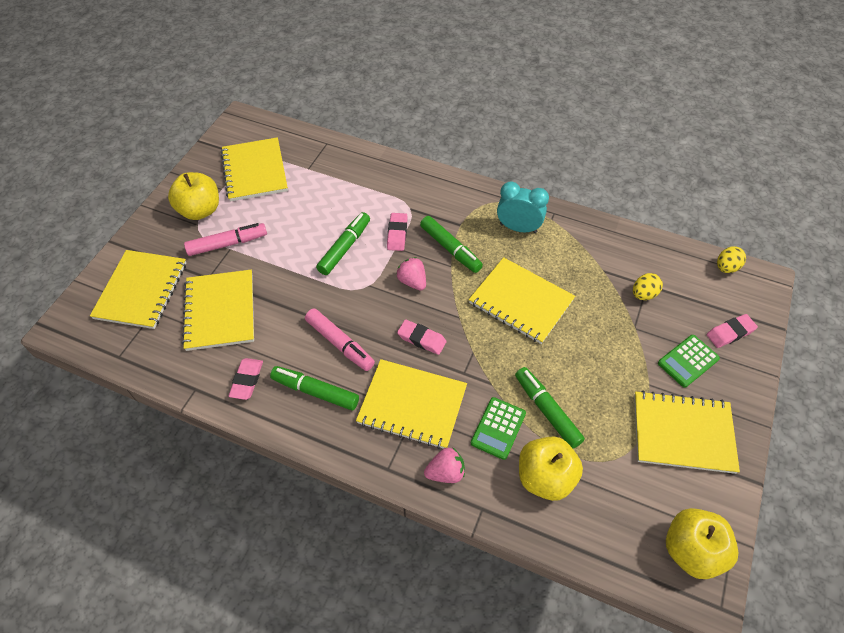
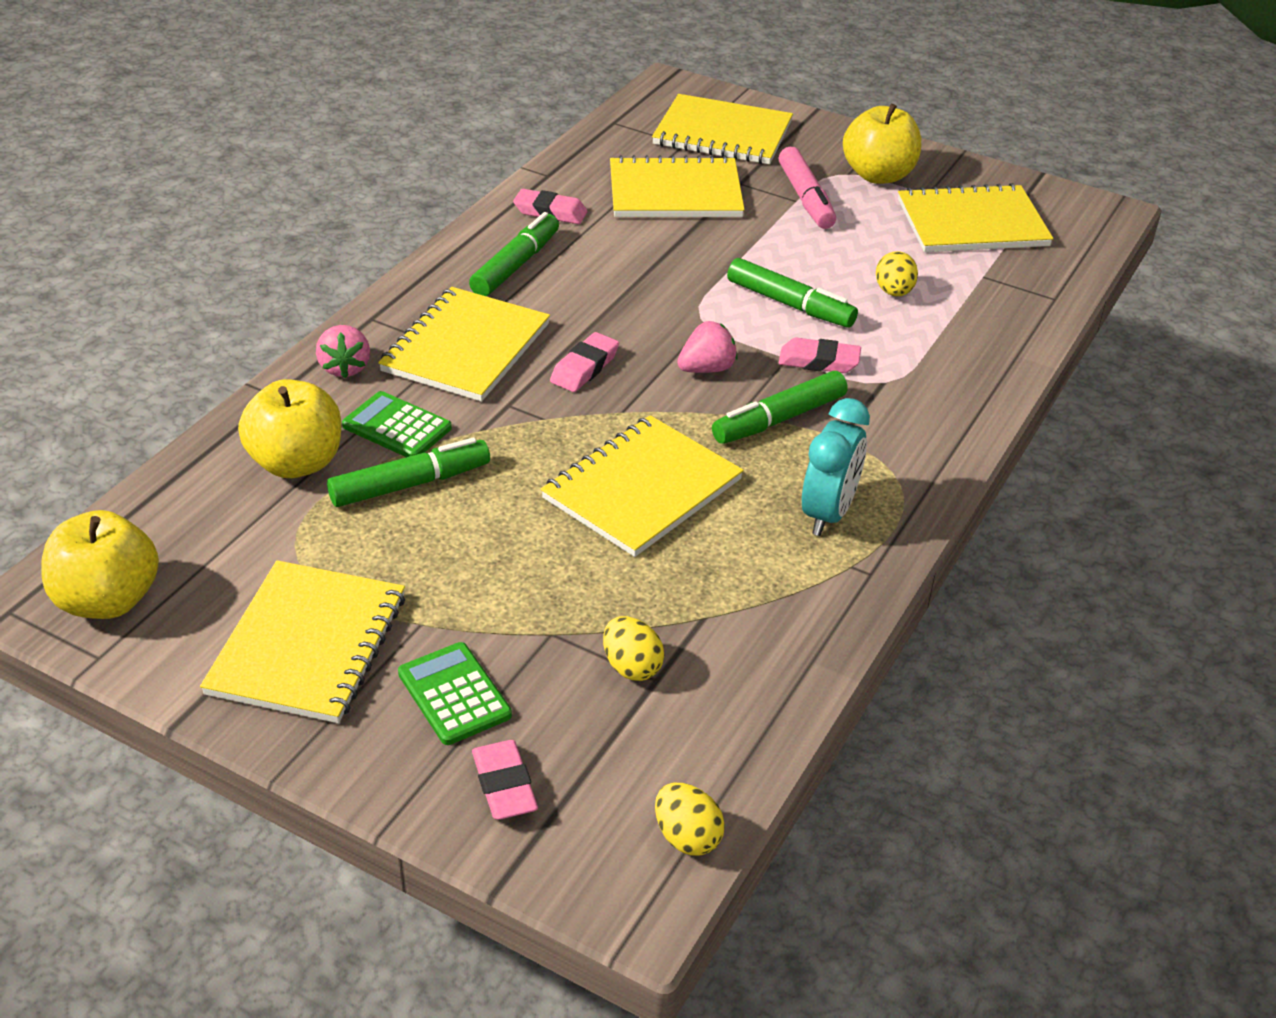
camera: 95 degrees right, 15 degrees down
pink marker [305,308,375,371] -> none
none -> yellow egg [876,251,918,297]

